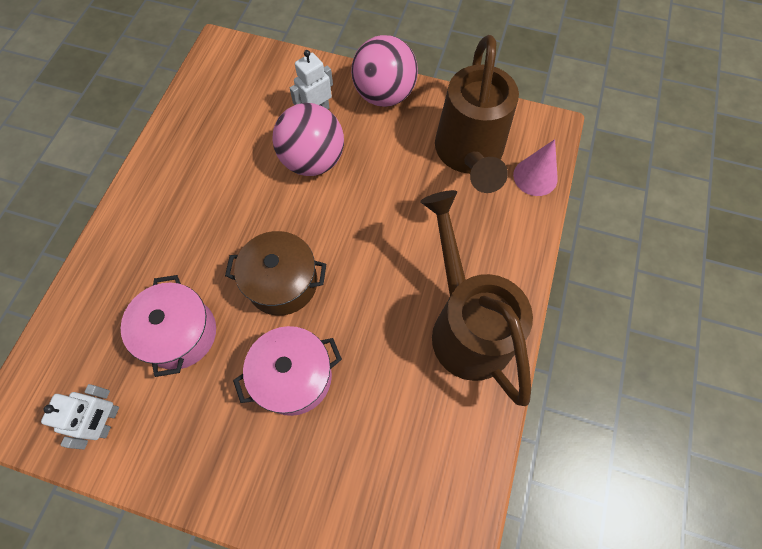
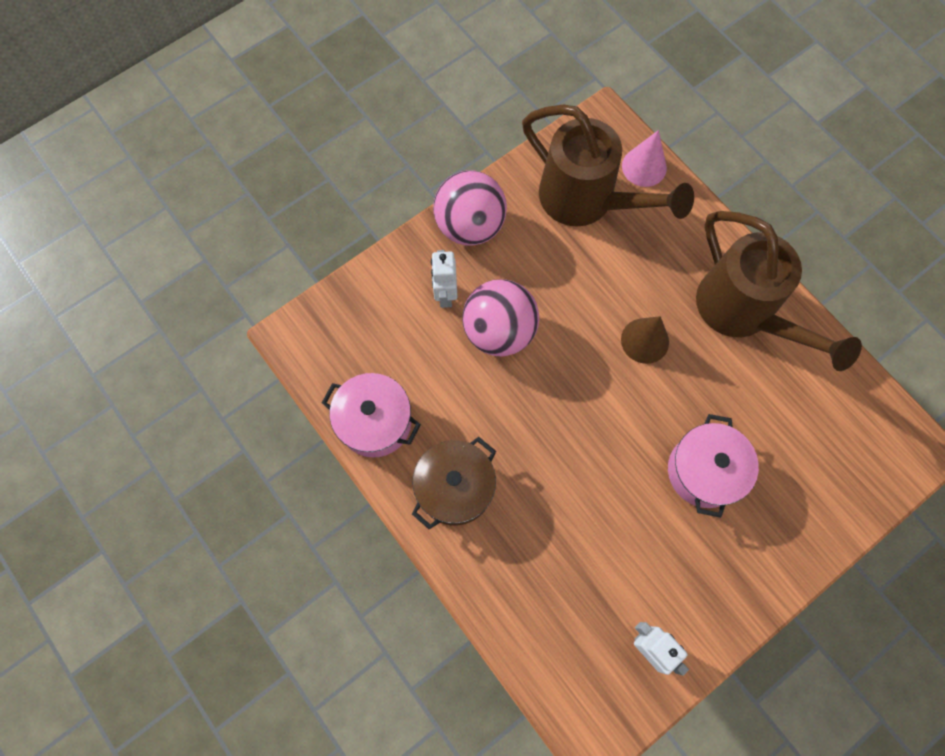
camera: 55 degrees left, 5 degrees up
pink pot [121,275,216,377] -> pink pot moved to [322,373,421,457]
brown pot [225,231,326,316] -> brown pot moved to [412,437,496,530]
brown watering can [420,190,533,406] -> brown watering can turned 135 degrees counterclockwise [696,211,862,371]
none -> brown cone [621,316,669,364]

